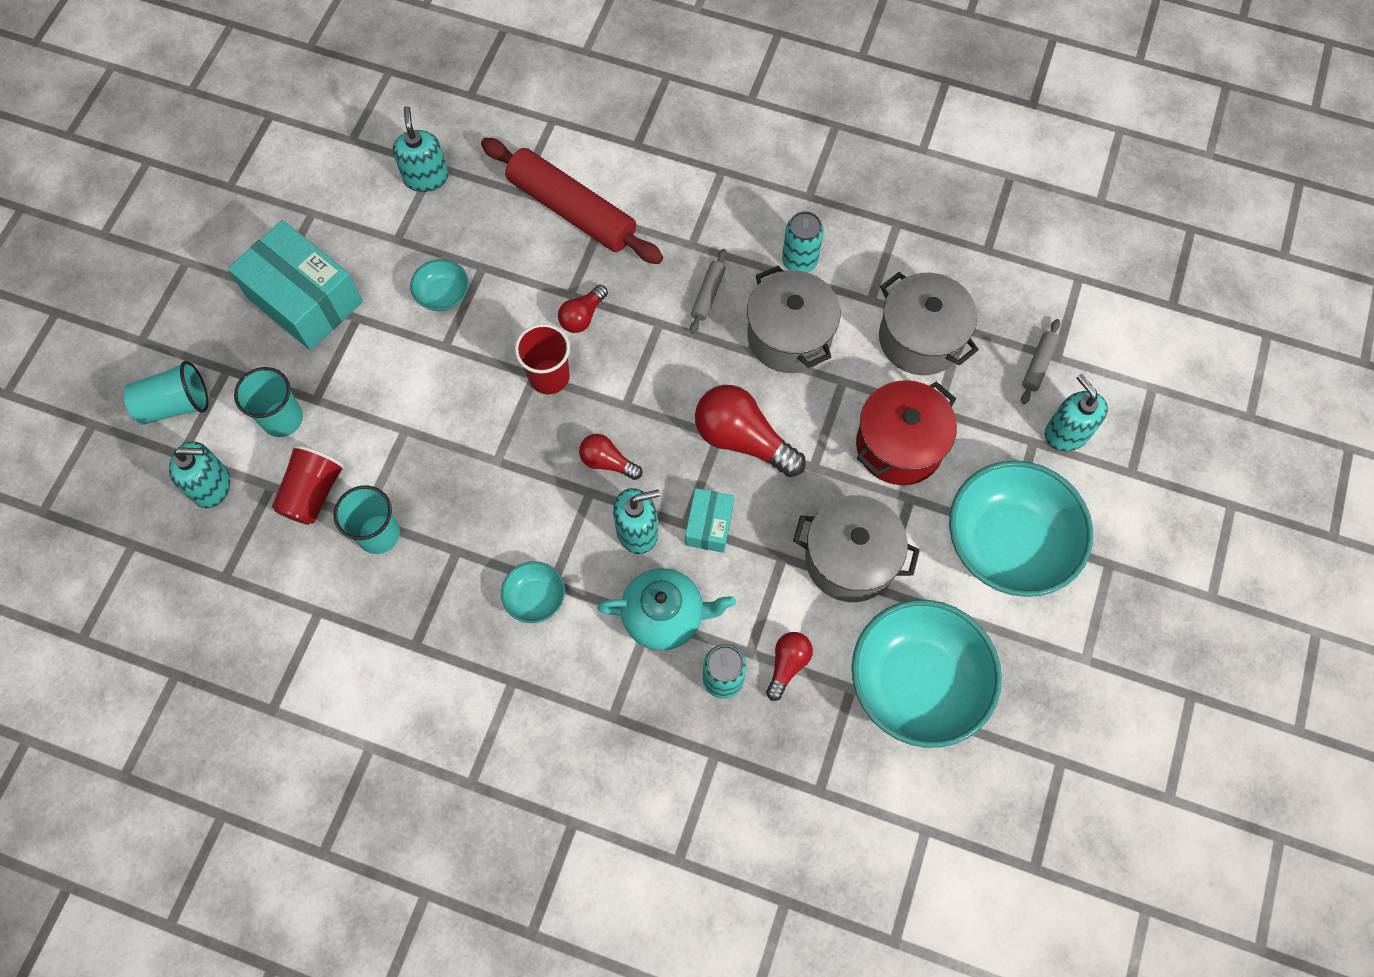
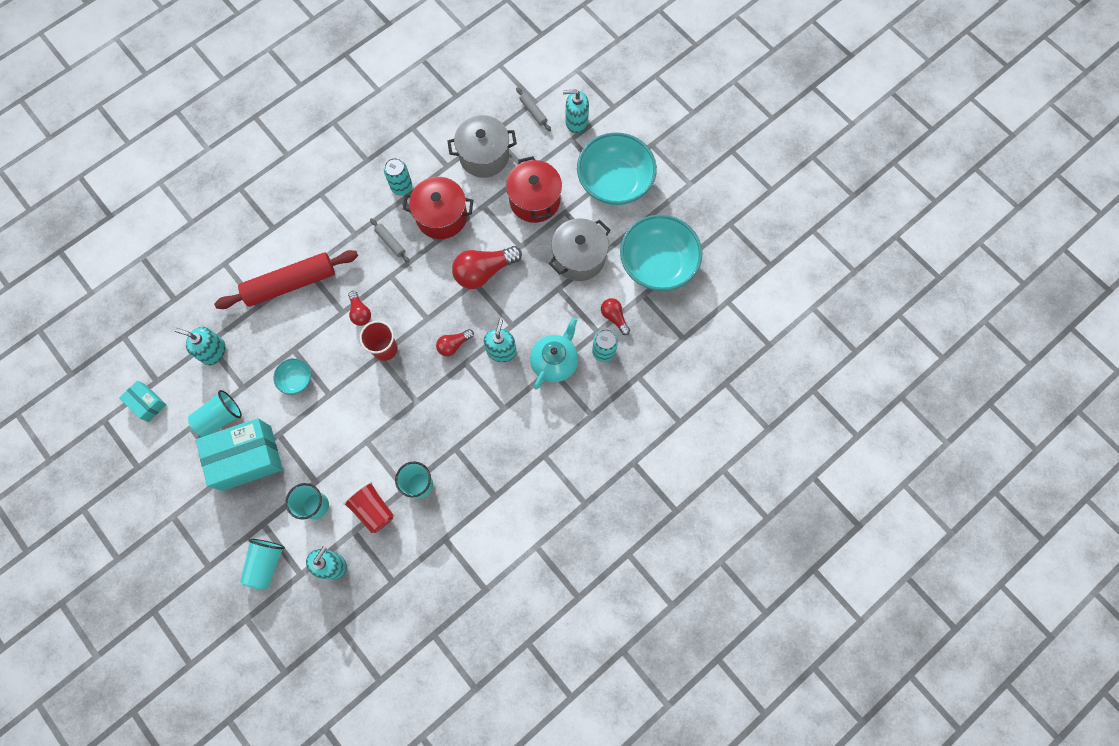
camera: 60 degrees left, 5 degrees up
turquoise bowl [501,561,565,623] -> none
turquoise box [685,488,734,553] -> turquoise box moved to [119,381,166,422]
grey pot [747,265,840,373] -> red pot [403,177,473,239]
none -> turquoise cup [188,390,242,437]

